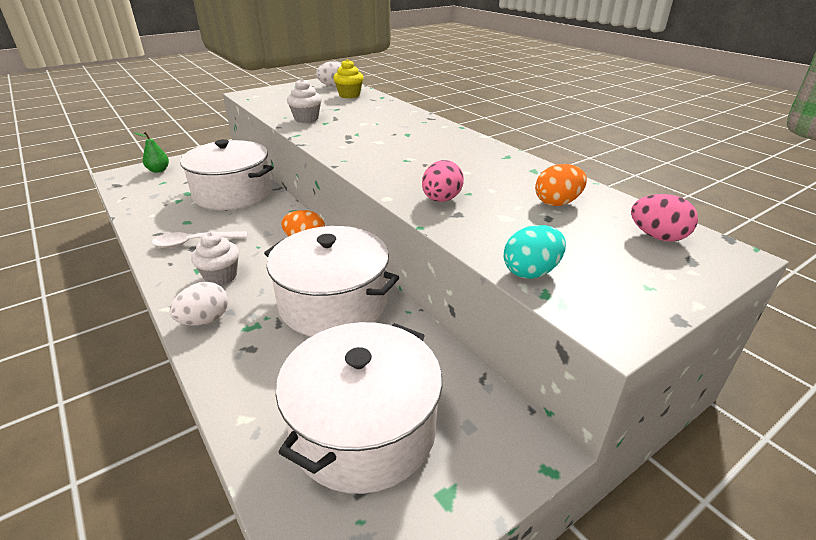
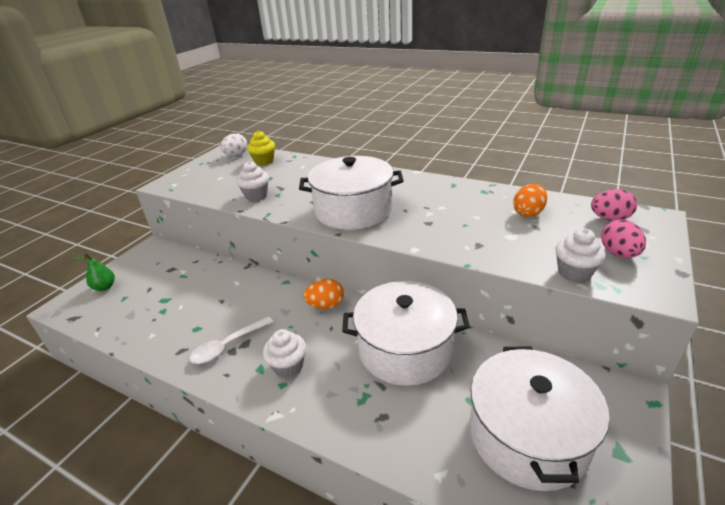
camera: 25 degrees left, 0 degrees up
white egg [170,282,228,326] -> none
white pot [180,139,273,210] -> white pot moved to [299,156,404,230]
pink egg [422,160,464,202] -> pink egg moved to [601,220,646,258]
turquoise egg [504,225,566,279] -> white cupcake [555,228,606,283]

